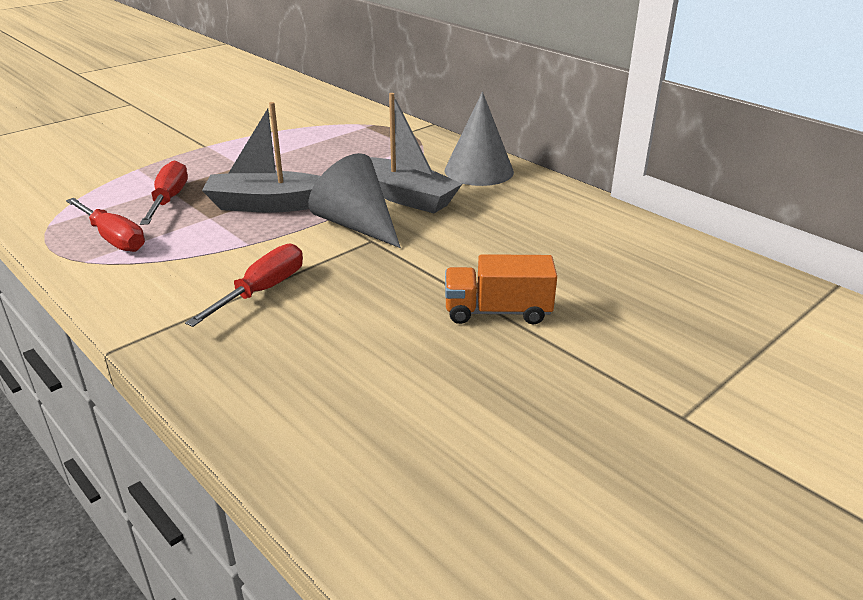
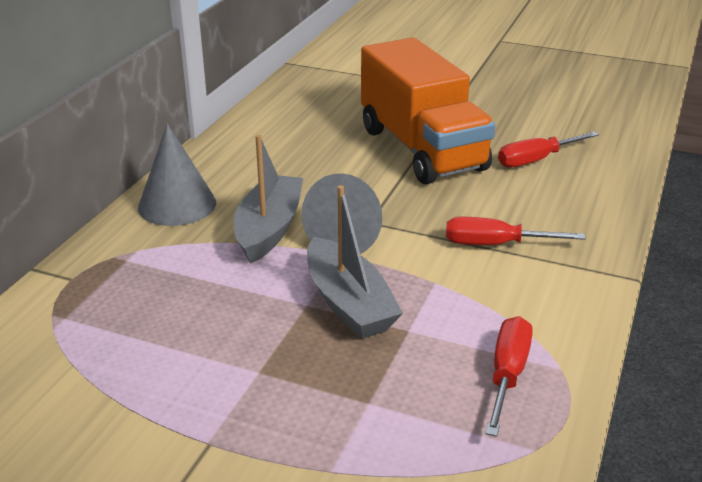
camera: 115 degrees left, 0 degrees up
red screwdriver [140,160,188,225] -> red screwdriver moved to [498,132,599,167]
orange truck [445,254,557,325] -> orange truck [361,38,495,184], size x2.11

